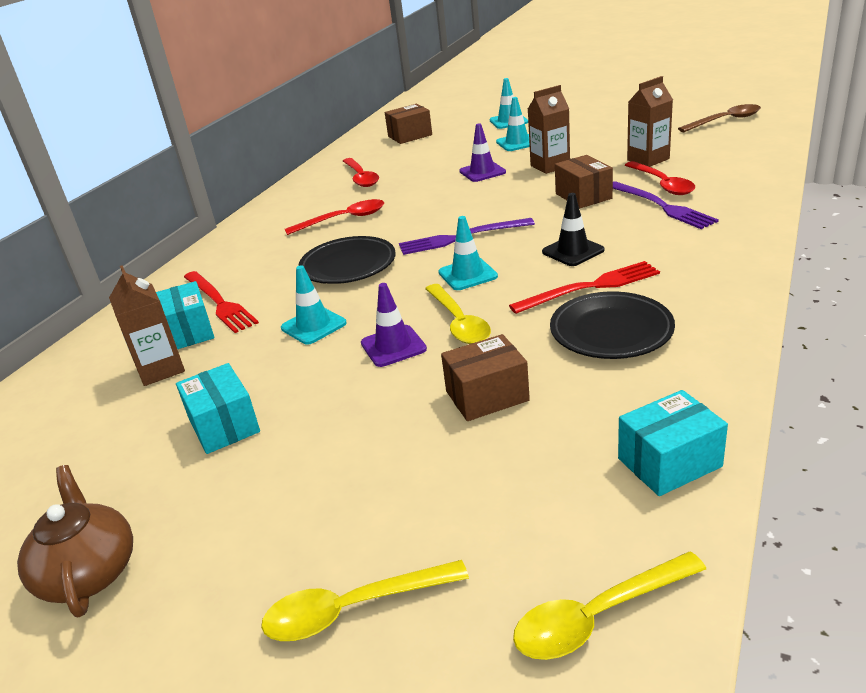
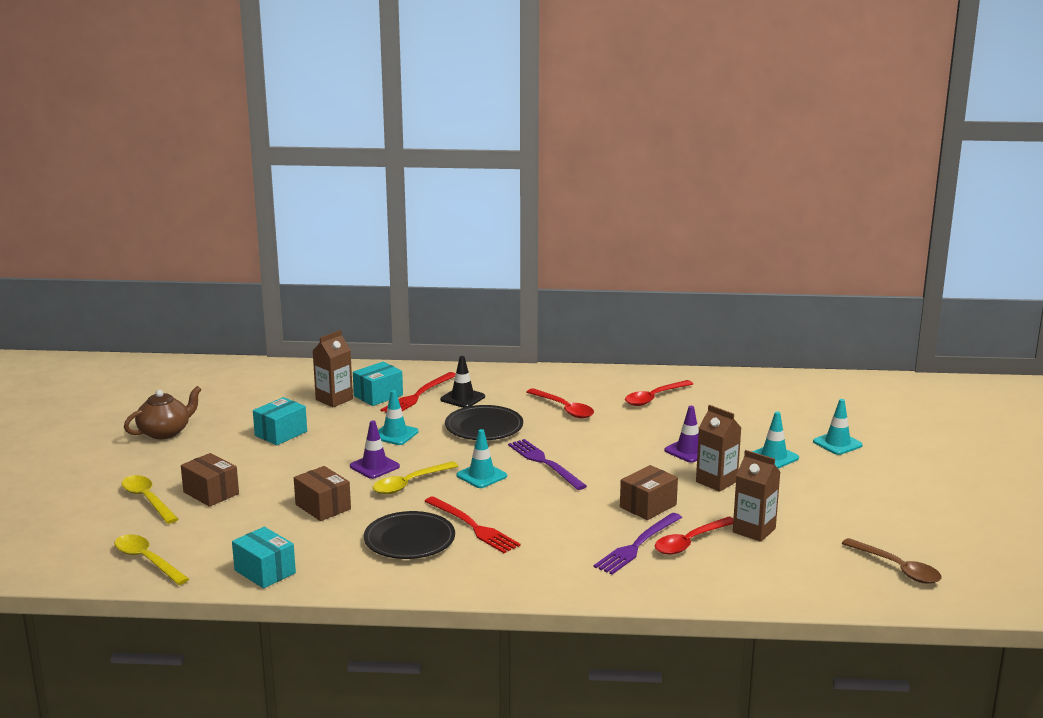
camera: 65 degrees right, 10 degrees down
brown box [385,104,432,144] -> brown box moved to [181,453,239,507]
black traffic cone [542,193,604,266] -> black traffic cone moved to [440,356,485,408]

